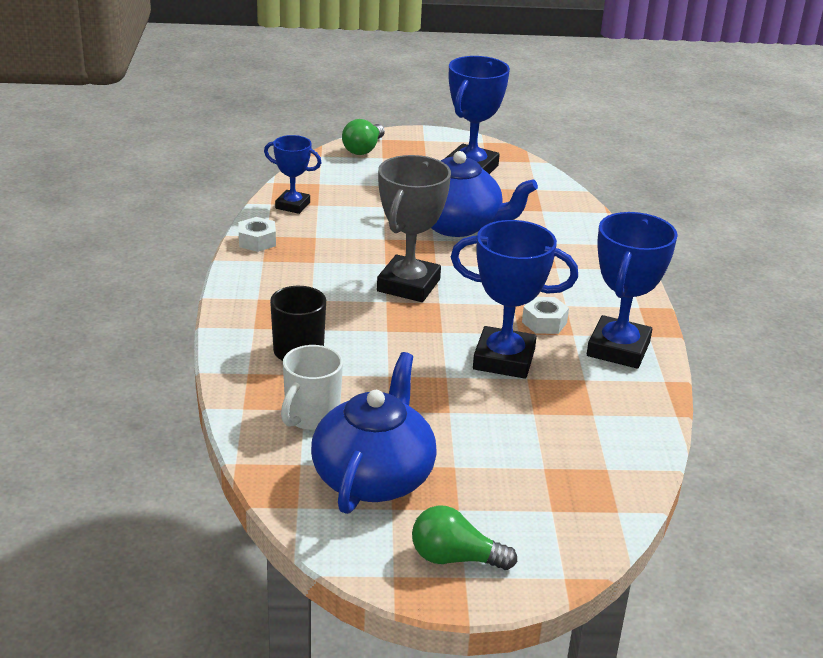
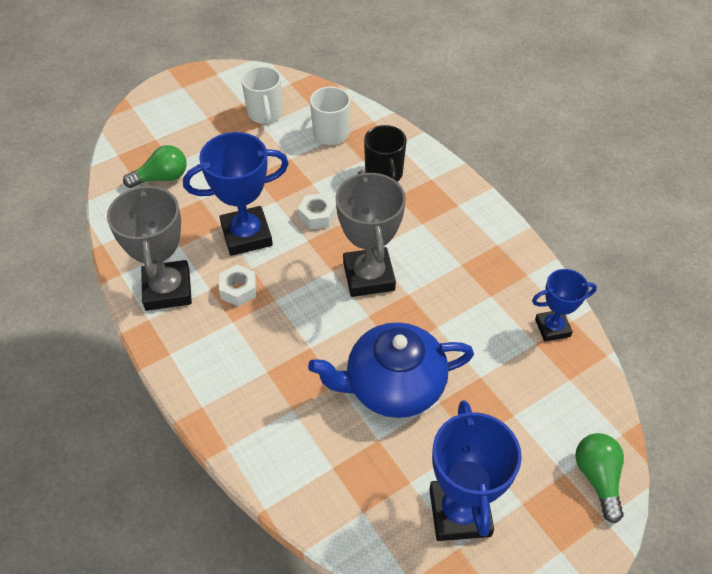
camera: 150 degrees right, 20 degrees up
white nut [238,217,276,252] -> white nut moved to [298,193,336,230]
blue teapot [311,352,437,514] -> white mug [241,66,283,125]
green light bulb [412,506,517,570] -> green light bulb moved to [123,145,187,188]
blue trophy [587,212,678,369] -> grey trophy [107,183,192,311]

